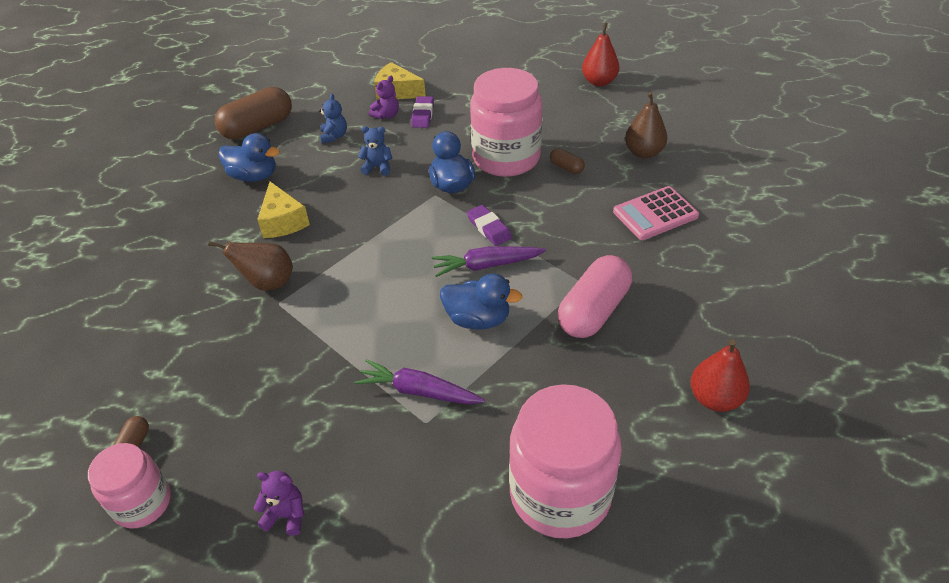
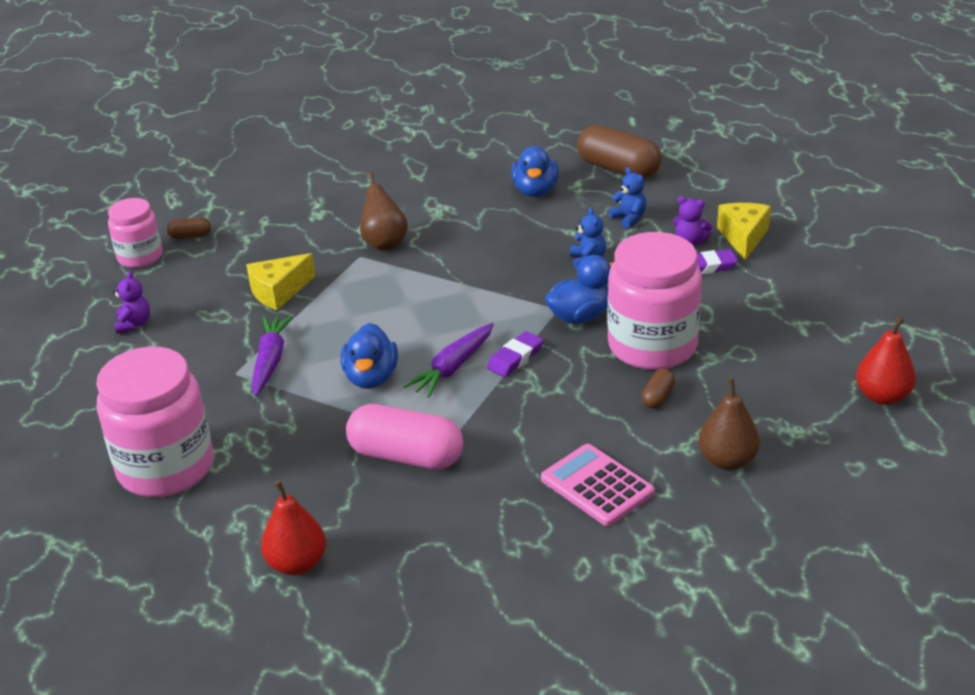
camera: 75 degrees right, 10 degrees down
yellow cheese [257,182,310,238] -> yellow cheese moved to [246,253,316,310]
blue teddy bear [319,94,347,143] -> blue teddy bear turned 105 degrees counterclockwise [608,167,646,228]
purple carrot [432,246,546,277] -> purple carrot turned 120 degrees counterclockwise [403,323,494,398]

